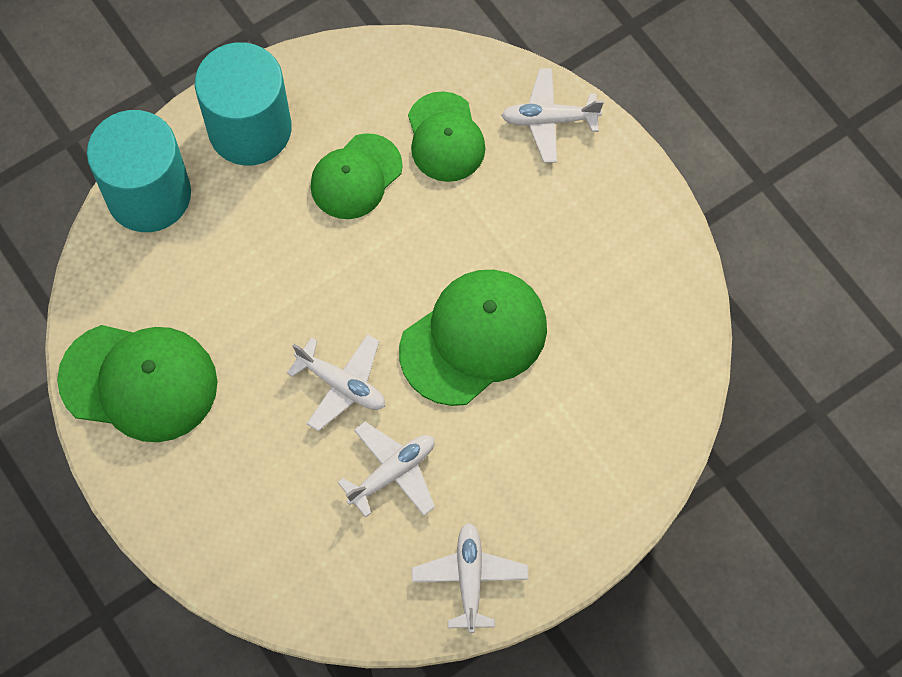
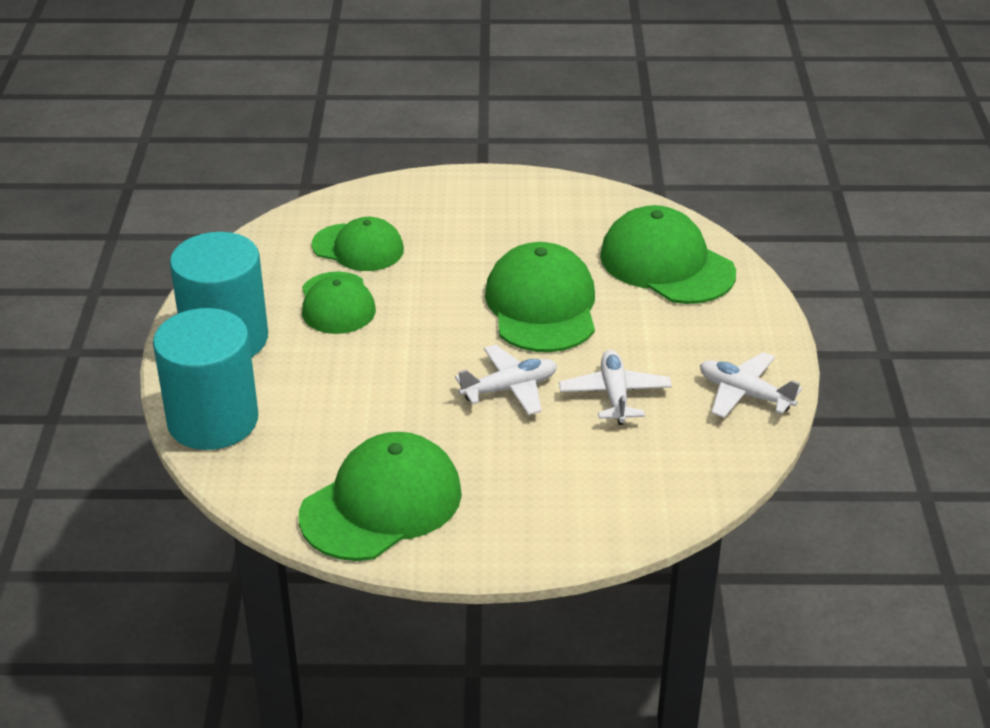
camera: 55 degrees left, 30 degrees down
white plane [501,68,604,163] -> none
none -> green cap [600,205,736,304]

